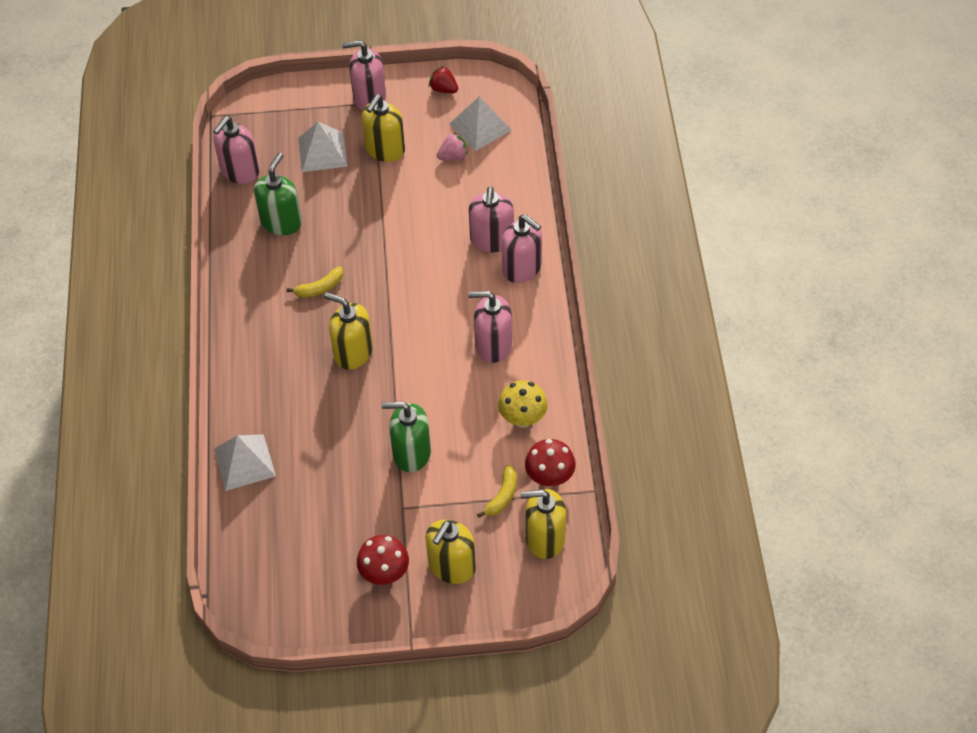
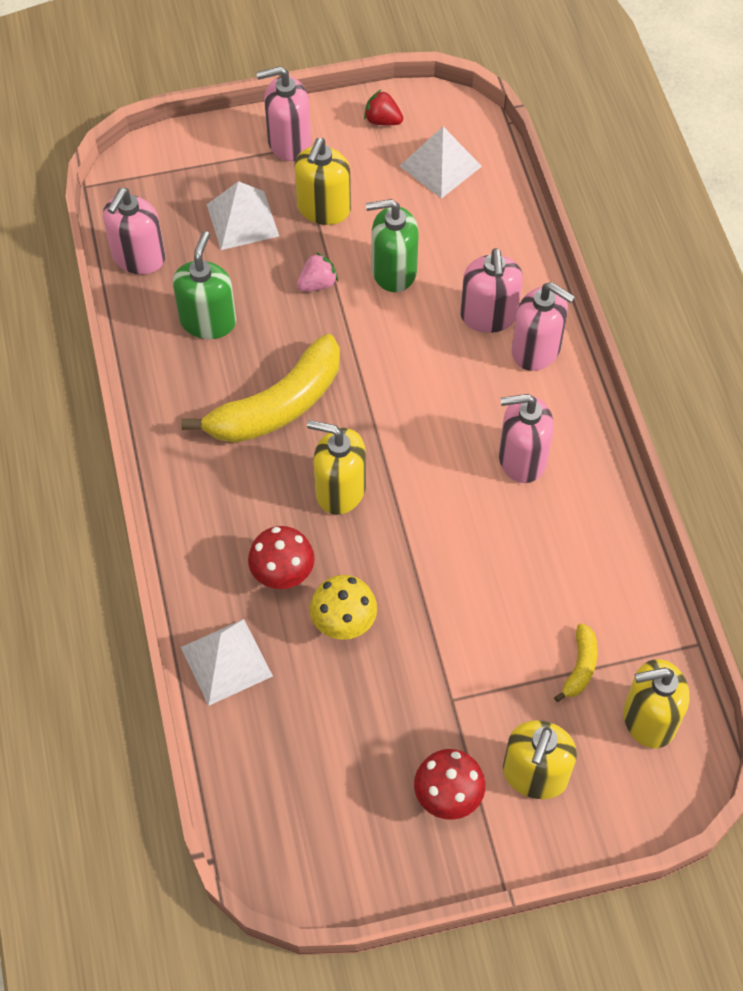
camera: 10 degrees left, 5 degrees up
yellow banana [287,266,343,298] -> yellow banana [181,334,340,443], size x2.25
green soap dispenser [382,402,431,472] -> green soap dispenser moved to [366,199,419,292]
pink strawberry [437,133,468,160] -> pink strawberry moved to [297,252,338,292]
yellow mushroom [498,380,548,428] -> yellow mushroom moved to [310,575,377,640]
red mushroom [525,439,576,487] -> red mushroom moved to [248,526,315,589]

